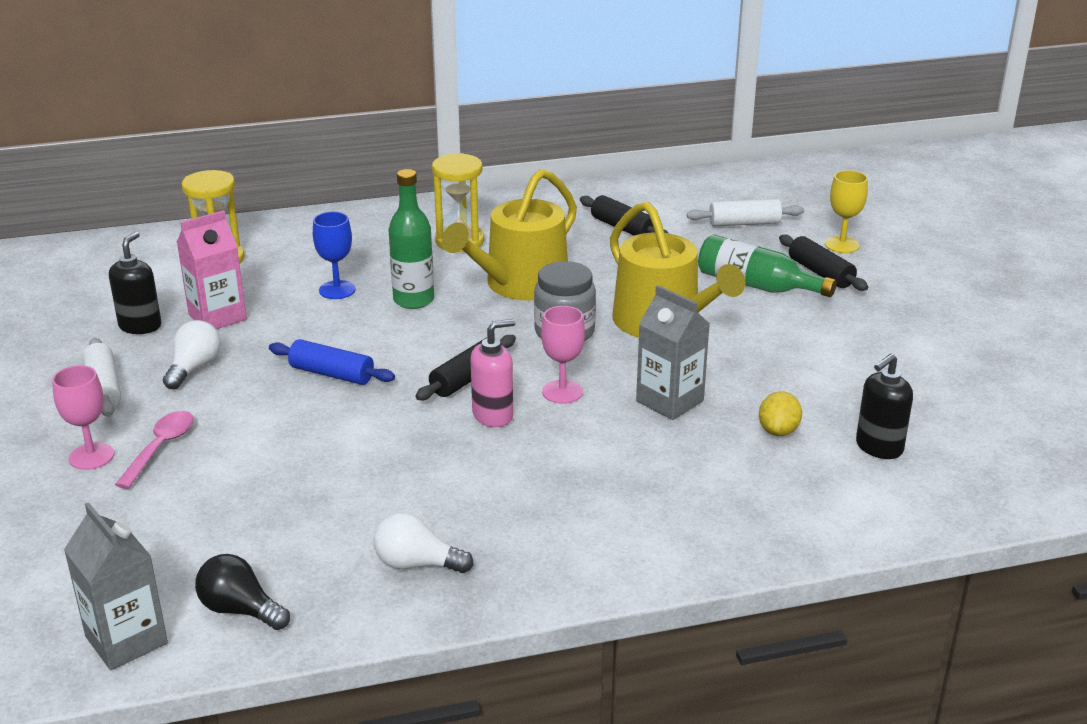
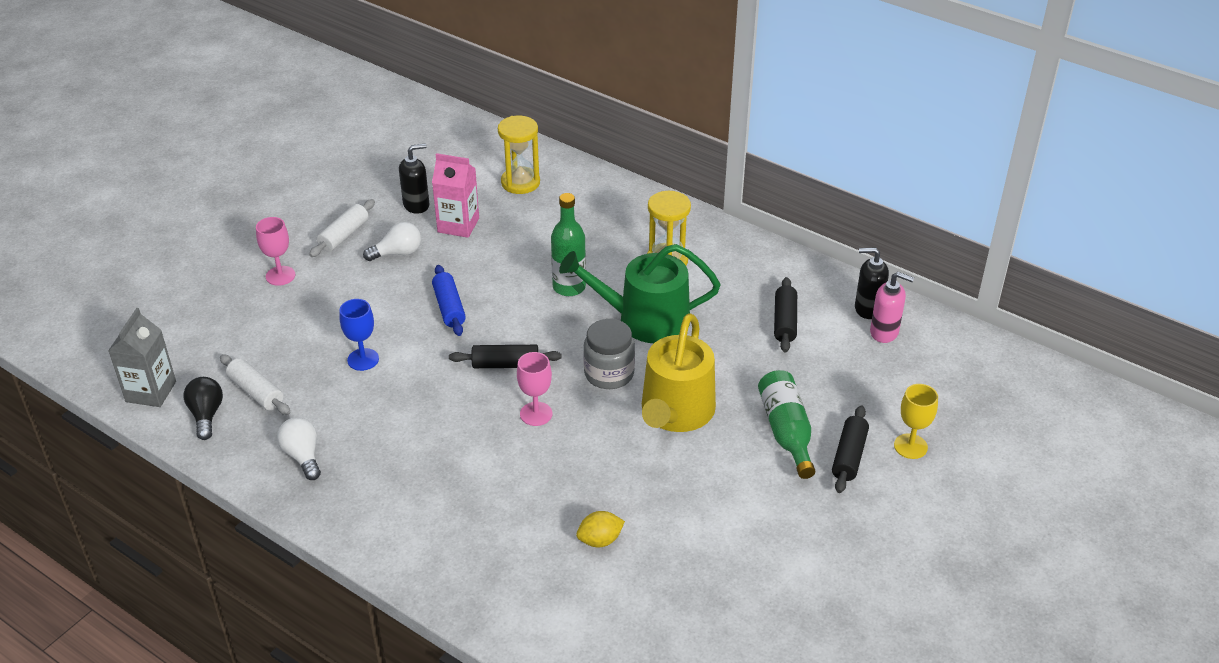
camera: 50 degrees right, 10 degrees up
pink spoon [115,411,194,489] -> none
blue goblet [313,212,356,299] -> blue goblet moved to [339,299,379,371]
yellow watering can [442,169,577,300] -> green watering can [559,244,720,343]
pink soap dispenser [471,319,515,427] -> pink soap dispenser moved to [870,272,914,343]
grey carton [636,285,710,420] -> none
white rolling pin [687,199,804,226] -> white rolling pin moved to [220,354,290,415]
black soap dispenser [856,353,913,459] -> black soap dispenser moved to [855,248,889,319]

